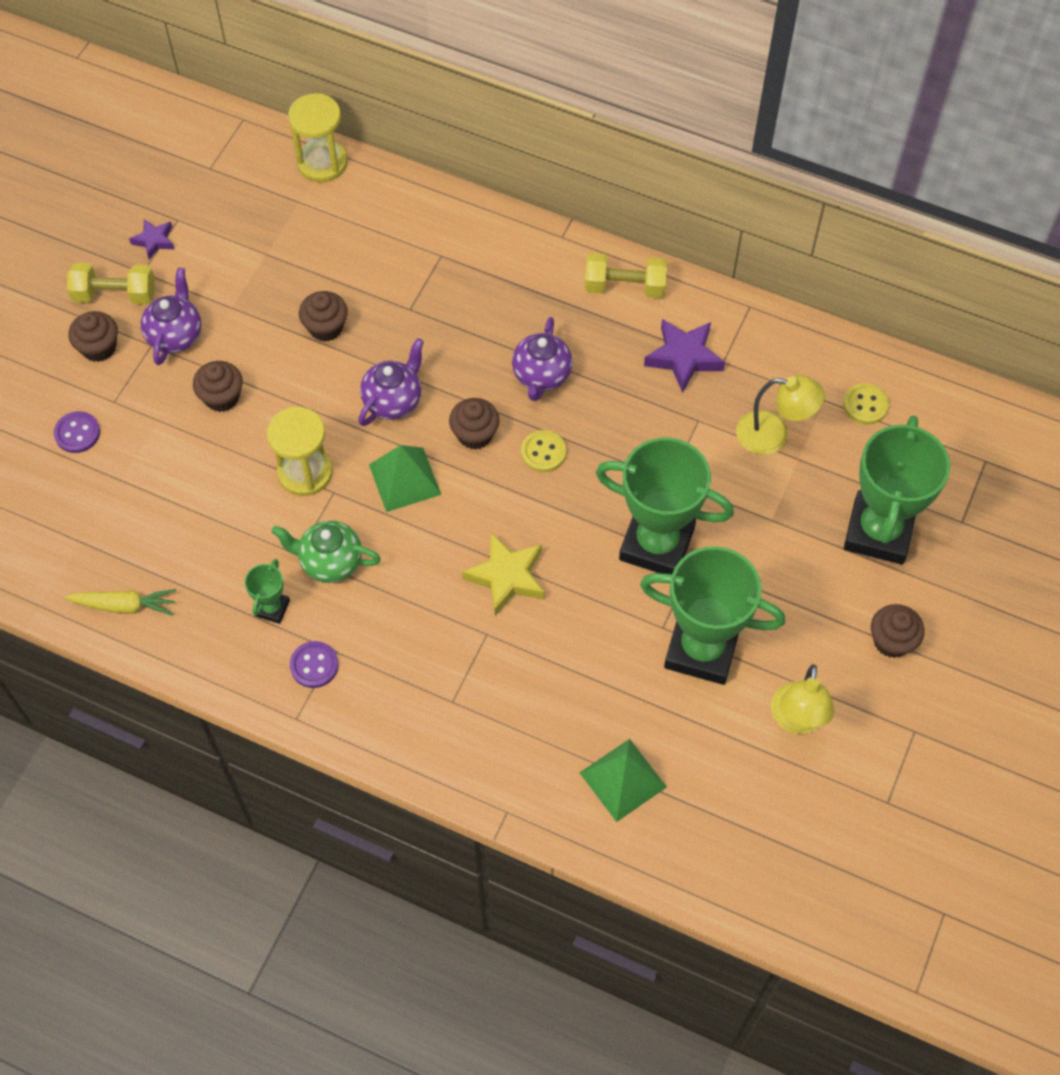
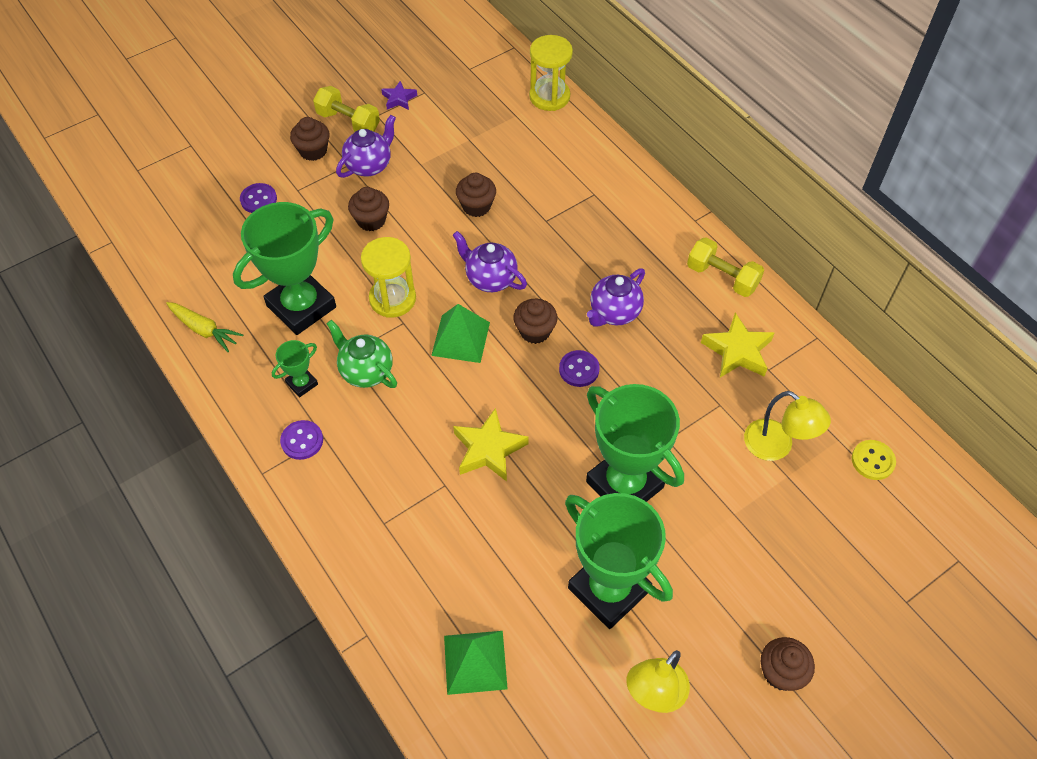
camera: 30 degrees right, 5 degrees down
purple teapot [358,338,424,426] -> purple teapot turned 120 degrees counterclockwise [453,231,527,292]
yellow button [521,430,566,472] -> purple button [559,350,600,387]
purple star [644,319,725,393] -> yellow star [701,313,774,377]
green trophy [844,415,950,564] -> green trophy moved to [233,202,336,335]

